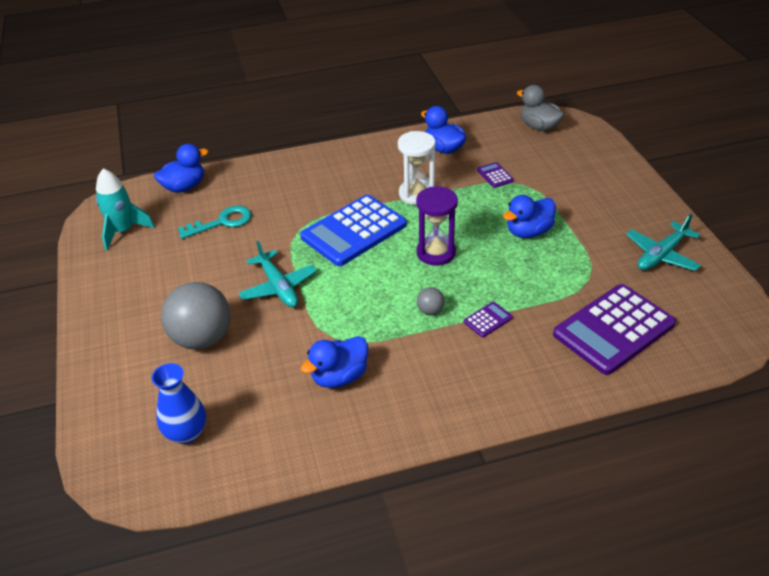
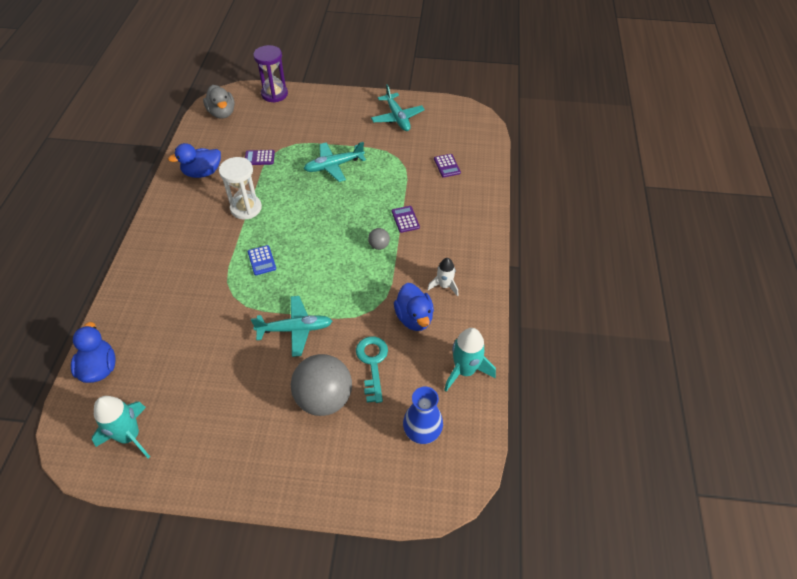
camera: 70 degrees left, 10 degrees up
turquoise key [178,206,251,239] -> turquoise key moved to [356,336,388,403]
blue calculator [300,195,407,266] -> blue calculator [248,245,276,275], size x0.41
purple hourglass [416,186,458,266] -> purple hourglass moved to [253,45,288,103]
blue duck [503,195,556,238] -> turquoise plane [304,142,366,182]
grey duck [517,85,564,131] -> grey duck turned 90 degrees counterclockwise [203,85,235,119]
purple calculator [553,284,676,375] -> purple calculator [434,154,461,177], size x0.41
none -> white rocket [427,258,458,297]
none -> turquoise rocket [444,328,496,391]

